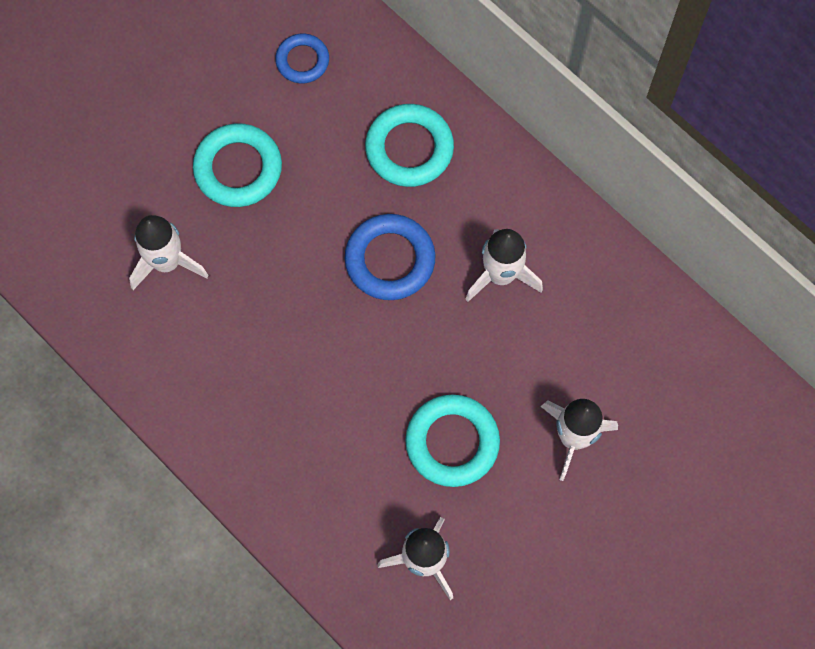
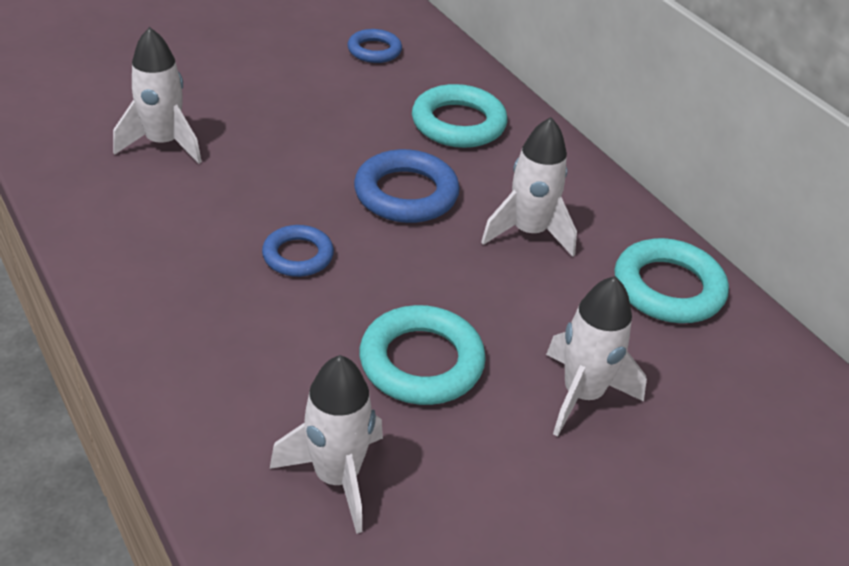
camera: 10 degrees right, 30 degrees down
turquoise ring [193,123,282,207] -> turquoise ring moved to [614,238,729,323]
none -> blue ring [262,225,334,277]

